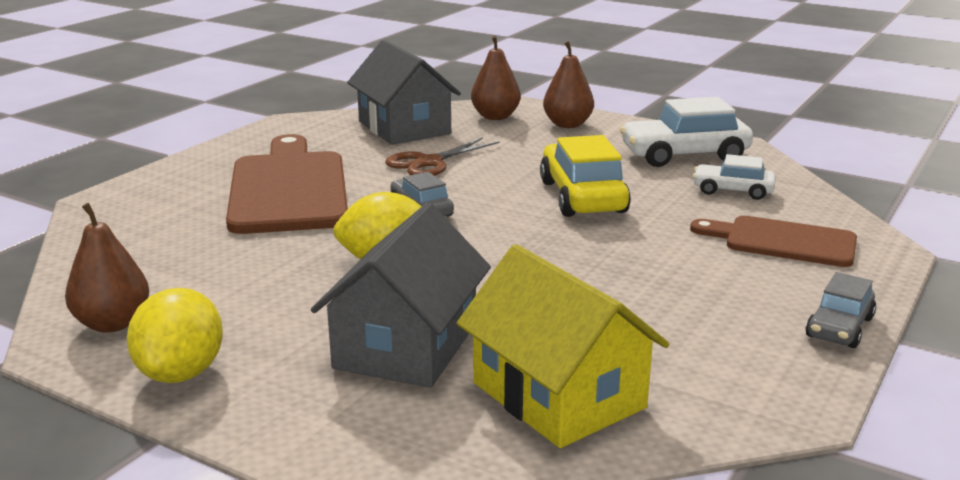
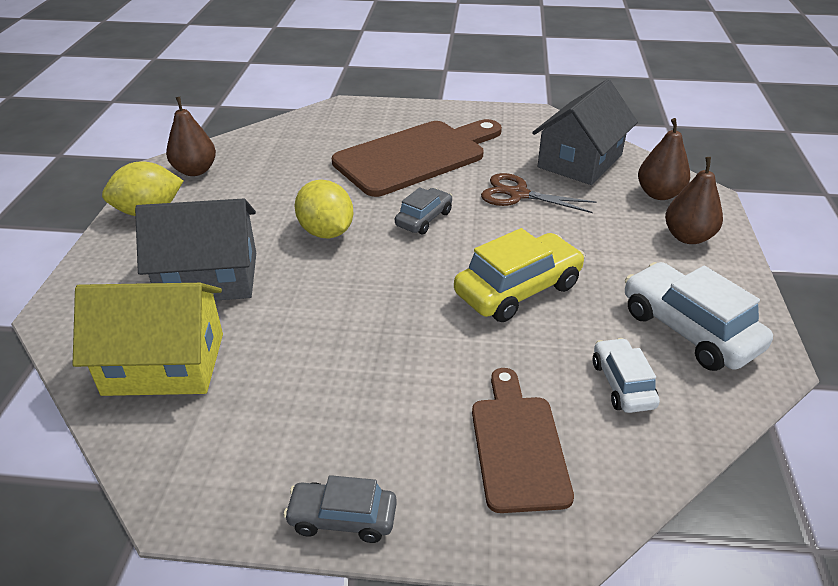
camera: 65 degrees right, 15 degrees up
yellow house [457,244,669,448] -> yellow house turned 60 degrees clockwise [73,283,223,396]

